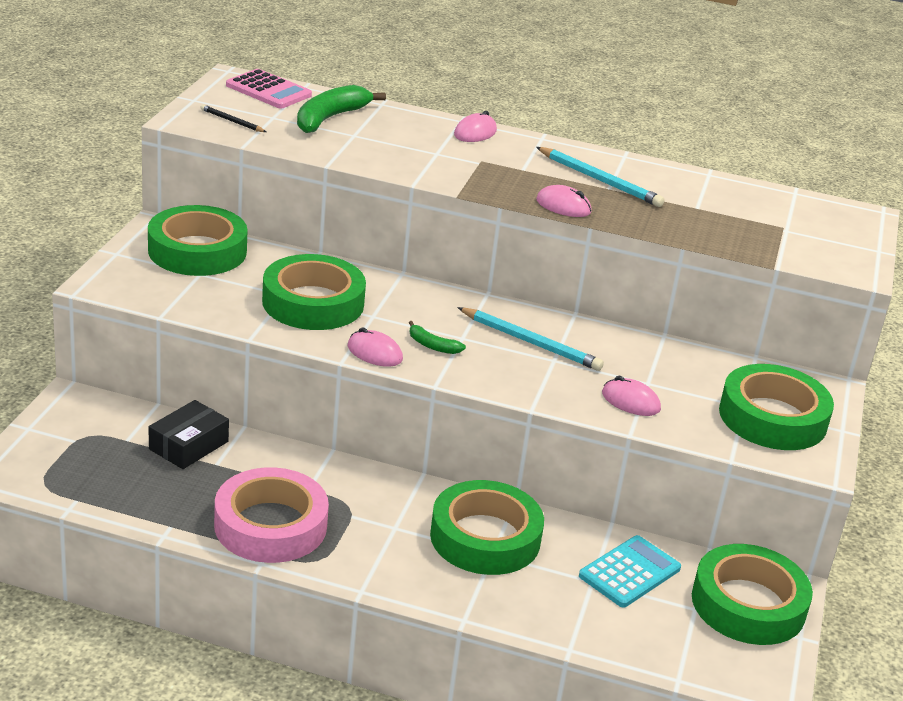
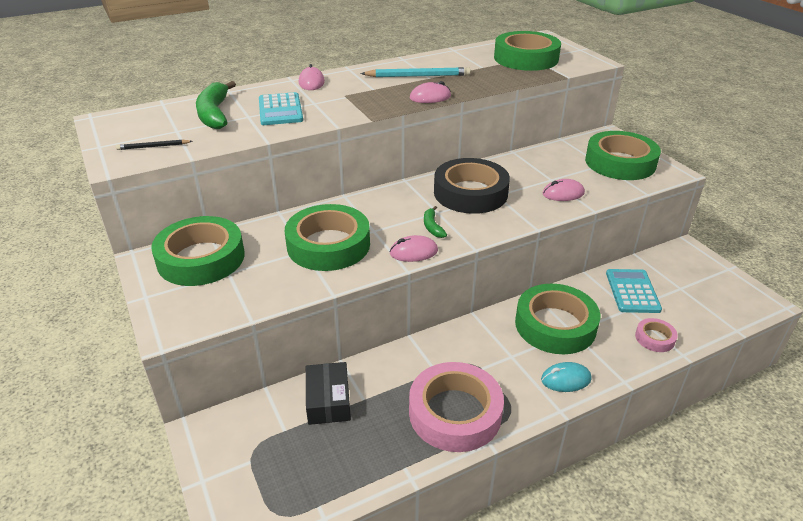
camera: 40 degrees left, 5 degrees up
pink calculator [226,69,312,109] -> none
green banana [409,321,466,354] -> green banana turned 90 degrees clockwise [424,206,447,238]
turquoise pencil [457,307,604,371] -> black tape [434,158,510,214]
green tape [692,544,813,645] -> green tape moved to [494,31,561,71]
none -> turquoise calculator [259,92,303,125]
none -> turquoise mouse [541,362,592,392]
none -> pink tape [635,318,678,352]

